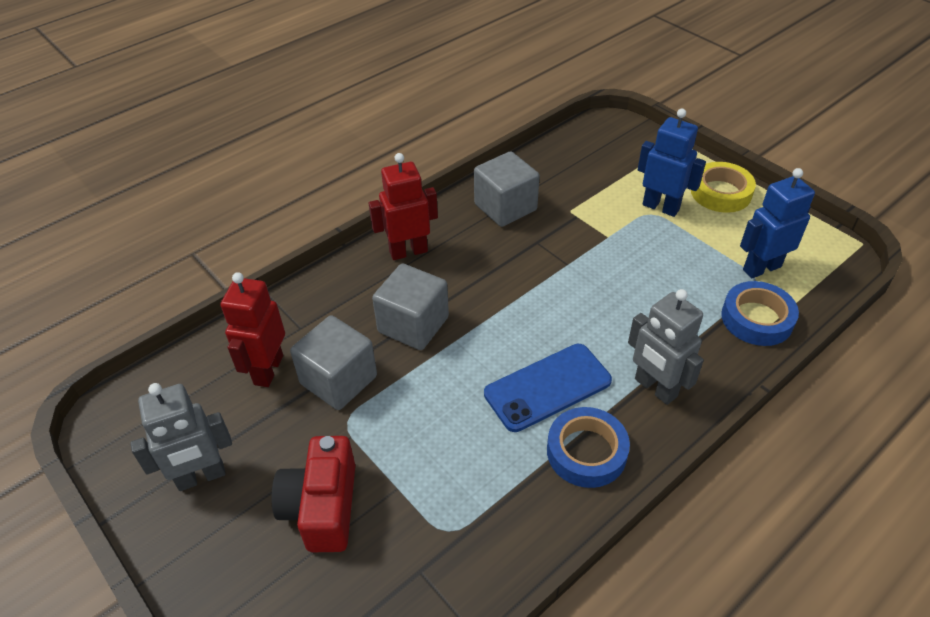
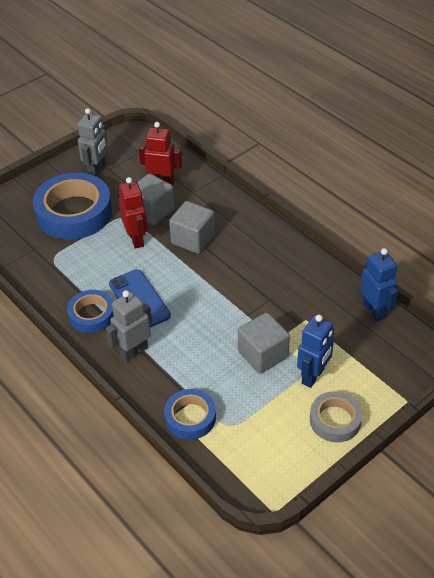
camera: 90 degrees right, 0 degrees up
grey robot [130,383,232,491] -> grey robot turned 135 degrees counterclockwise [77,108,108,177]
red camera [271,436,355,552] -> blue tape [33,172,112,240]
red robot [369,153,438,260] -> red robot moved to [119,177,148,249]
grey cube [474,151,539,227] -> grey cube moved to [238,312,290,374]
yellow tape [691,162,756,213] -> grey tape [310,391,363,442]
blue robot [740,168,815,278] -> blue robot moved to [360,248,398,321]

